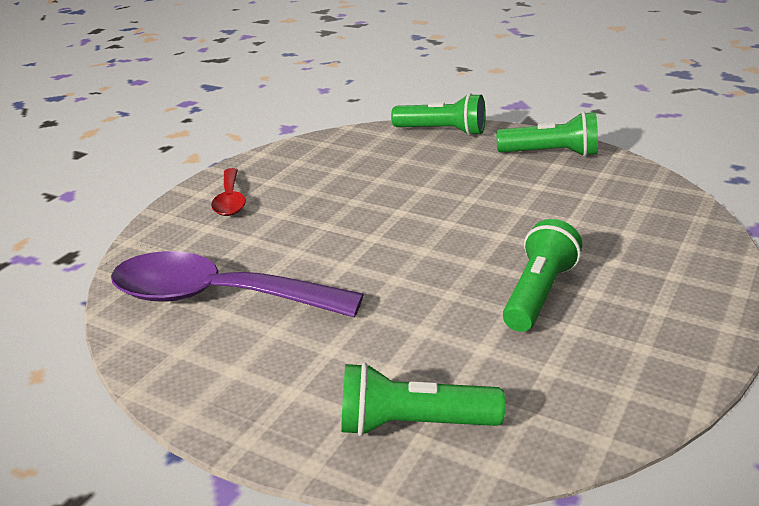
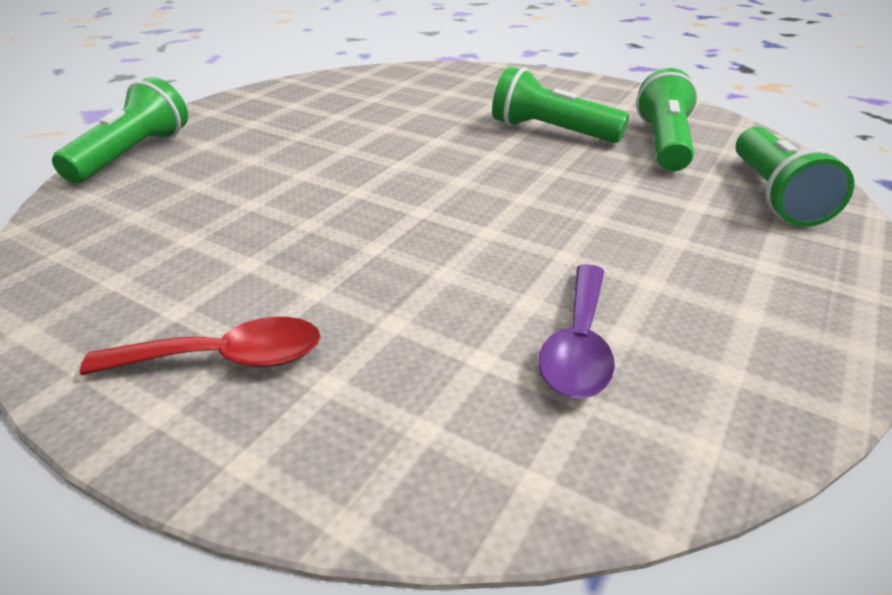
camera: 90 degrees left, 5 degrees up
purple spoon [111,251,364,318] -> purple spoon [538,264,615,399], size x0.51
green flashlight [496,111,598,157] -> green flashlight moved to [636,68,698,171]

